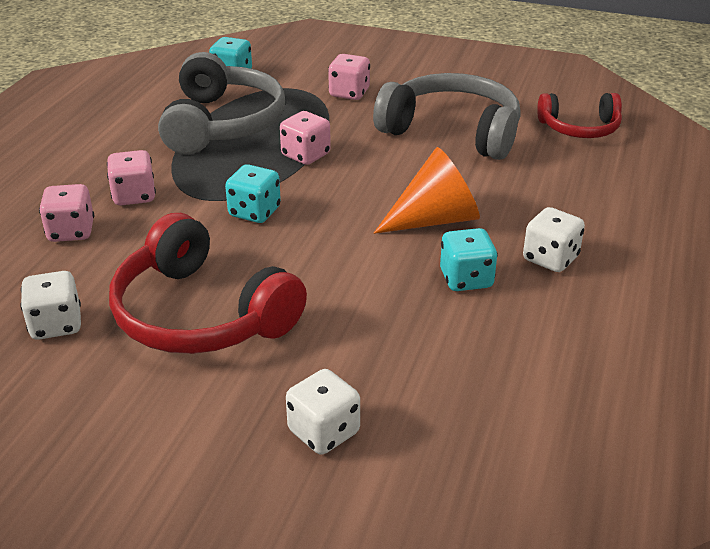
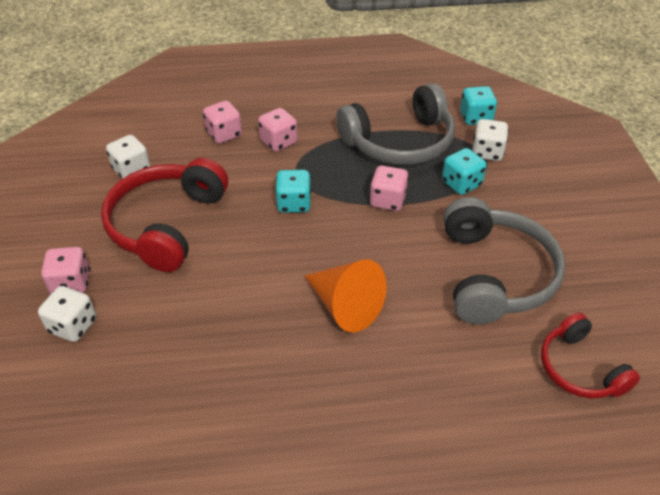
camera: 65 degrees right, 10 degrees up
pink dice [328,54,370,100] -> pink dice moved to [41,247,90,294]
turquoise dice [440,228,498,291] -> turquoise dice moved to [442,148,487,195]
white dice [523,207,585,272] -> white dice moved to [472,119,509,161]

